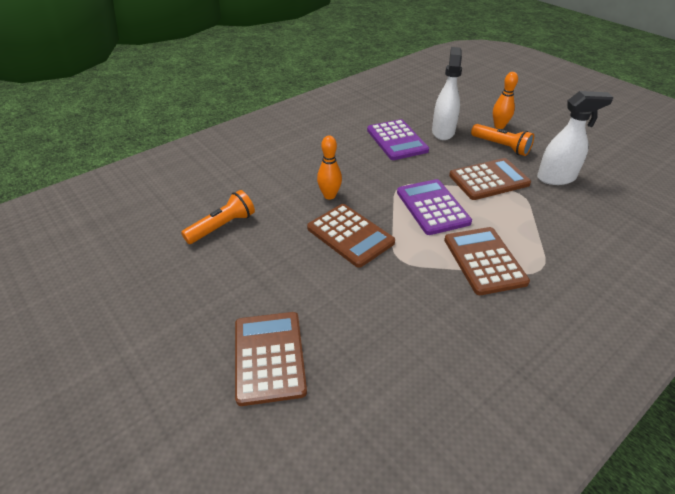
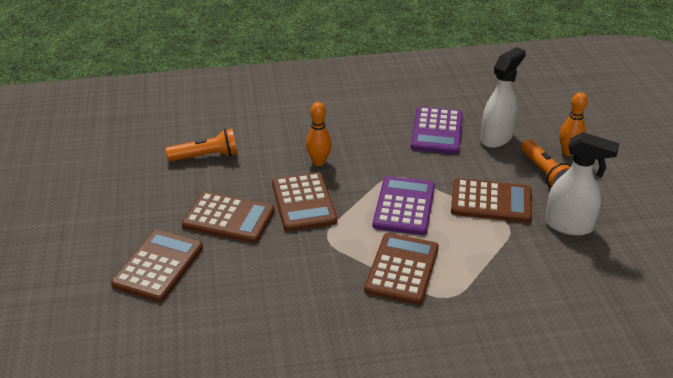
camera: 30 degrees right, 5 degrees down
none -> brown calculator [182,192,275,243]

